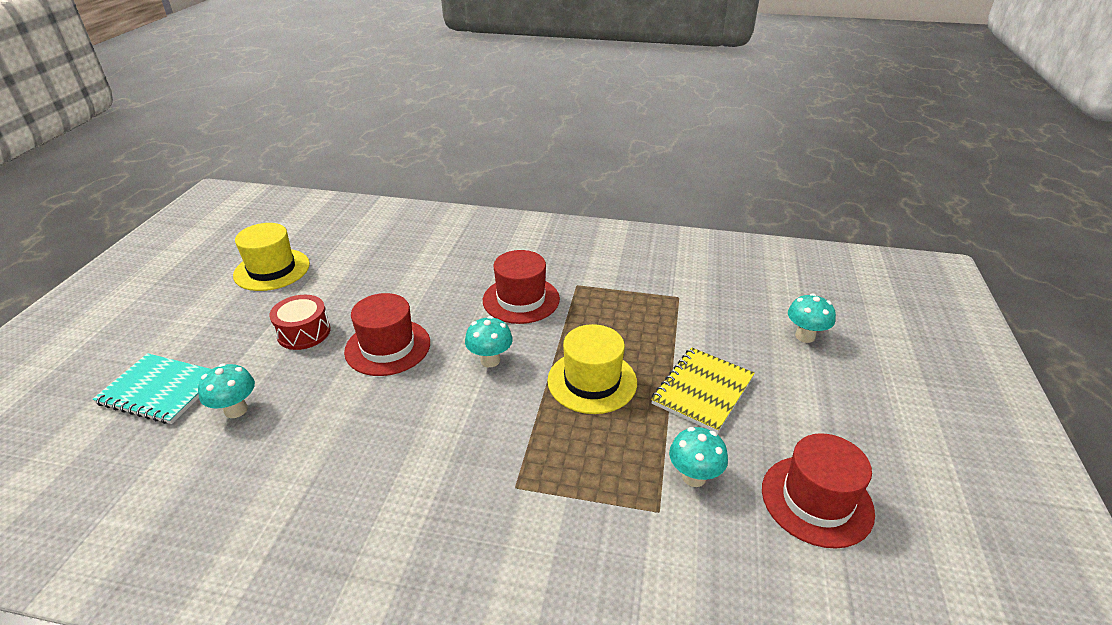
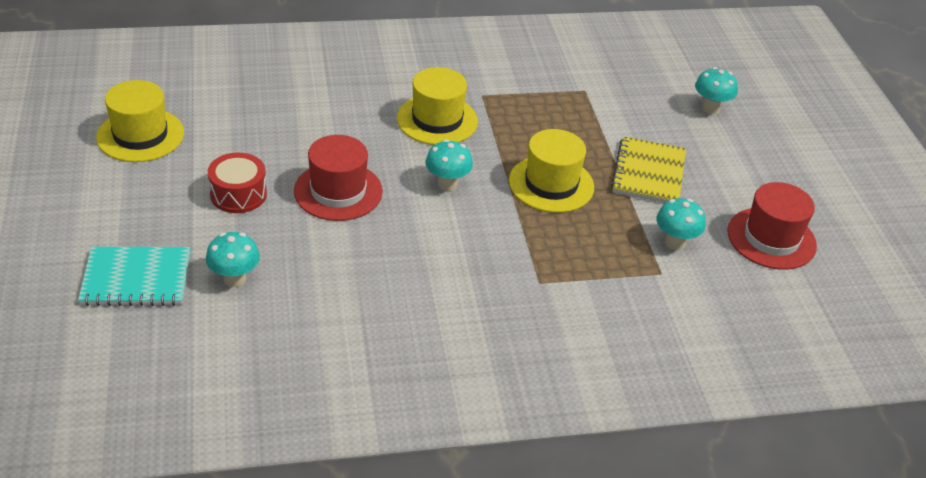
camera: 25 degrees left, 5 degrees up
red hat [483,250,560,324] -> yellow hat [397,67,478,145]

